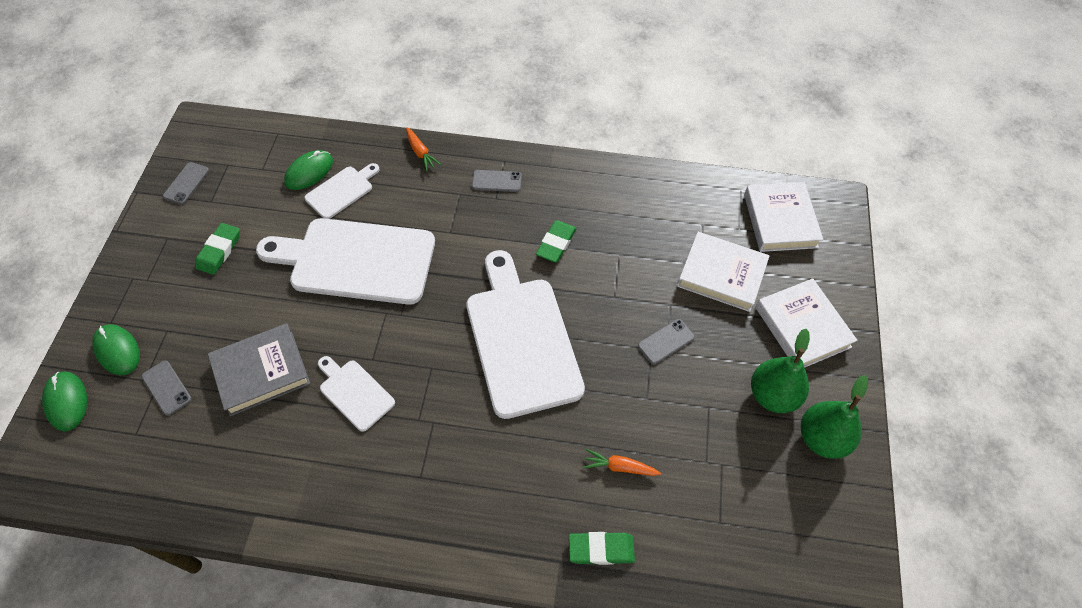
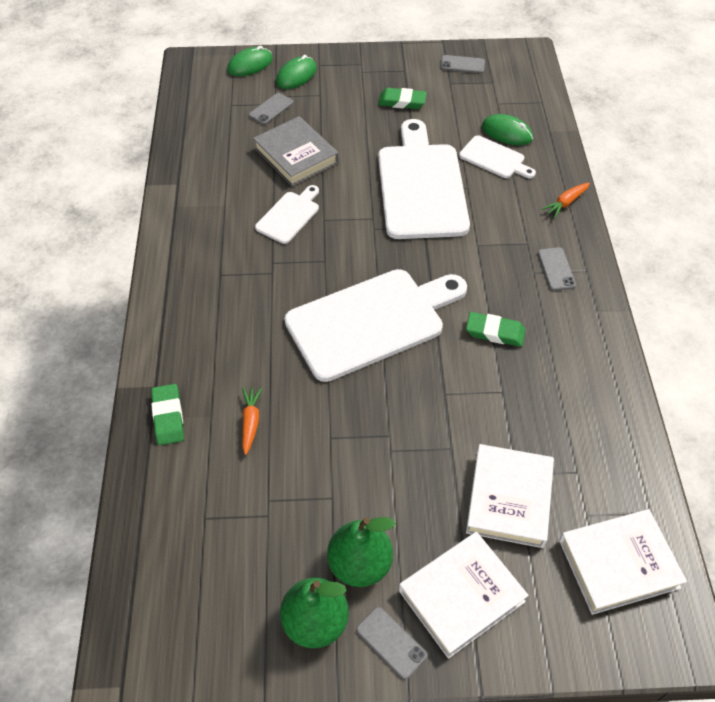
camera: 80 degrees right, 5 degrees down
grey phone [638,319,695,364] -> grey phone moved to [356,607,427,679]

